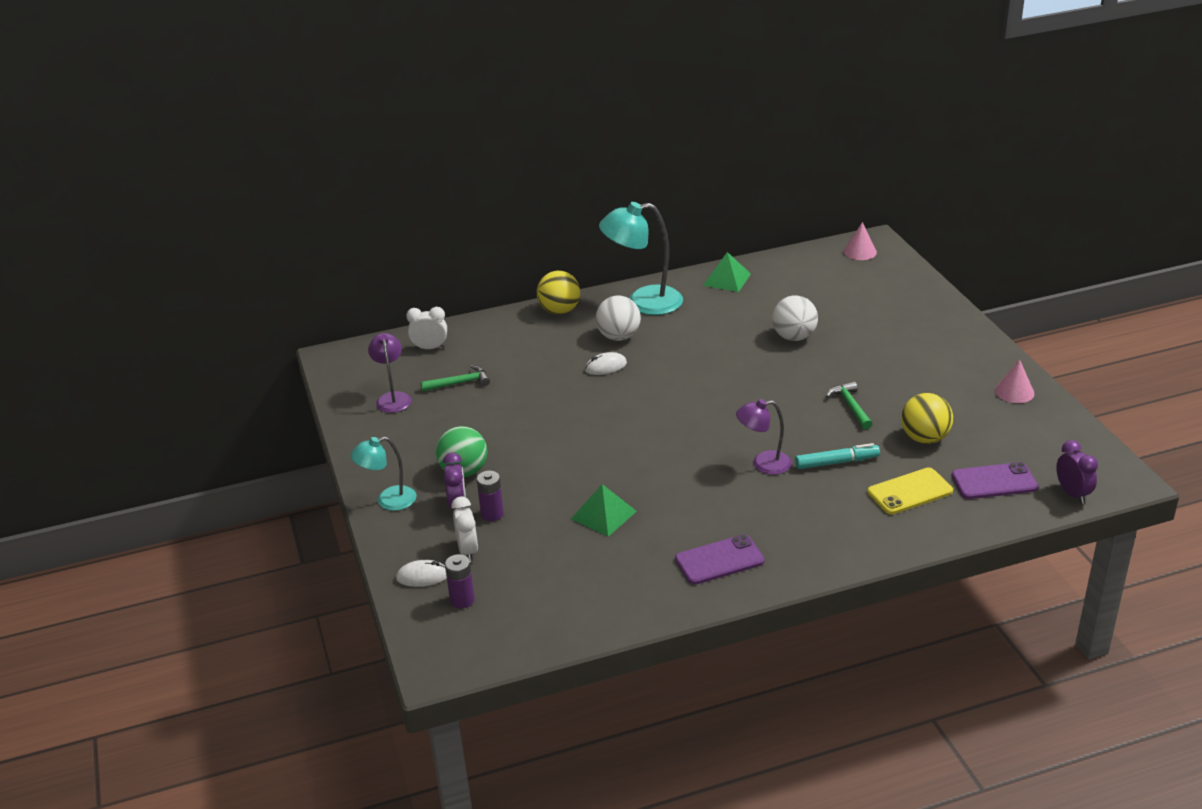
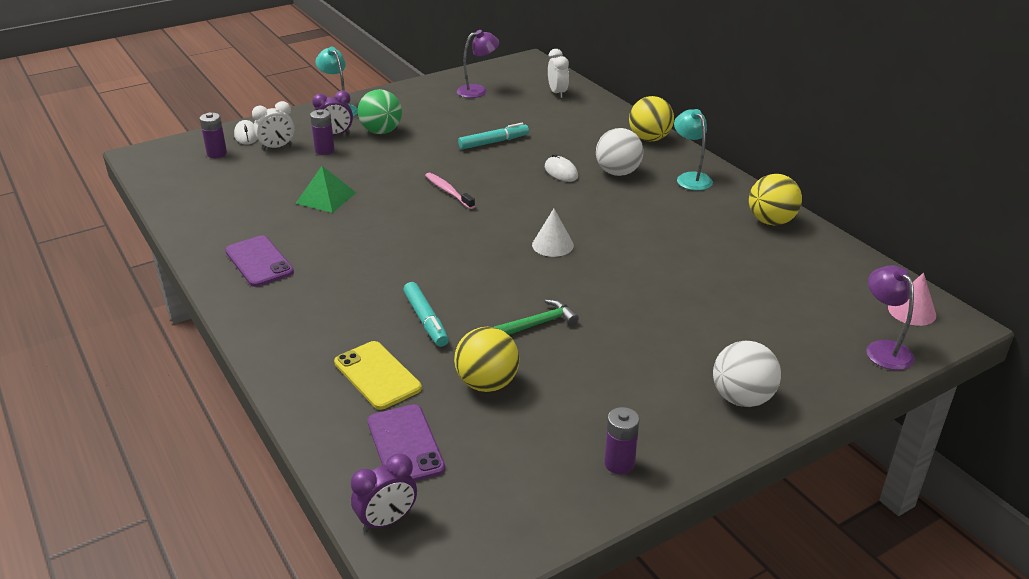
camera: 75 degrees right, 0 degrees up
green hammer [421,365,490,392] -> none
turquoise lamp [599,202,683,315] -> turquoise lamp [674,109,713,190], size x0.59
green pyramid [703,252,751,292] -> yellow ball [749,174,802,225]
purple lamp [736,399,792,475] -> purple lamp moved to [866,265,915,370]
white ball [772,295,818,341] -> white ball moved to [713,341,781,407]
pink cone [995,359,1034,403] -> purple battery [604,407,640,475]
none -> pink toothbrush [425,173,475,209]
none -> turquoise marker [458,123,529,150]
none -> white cone [532,209,574,257]

